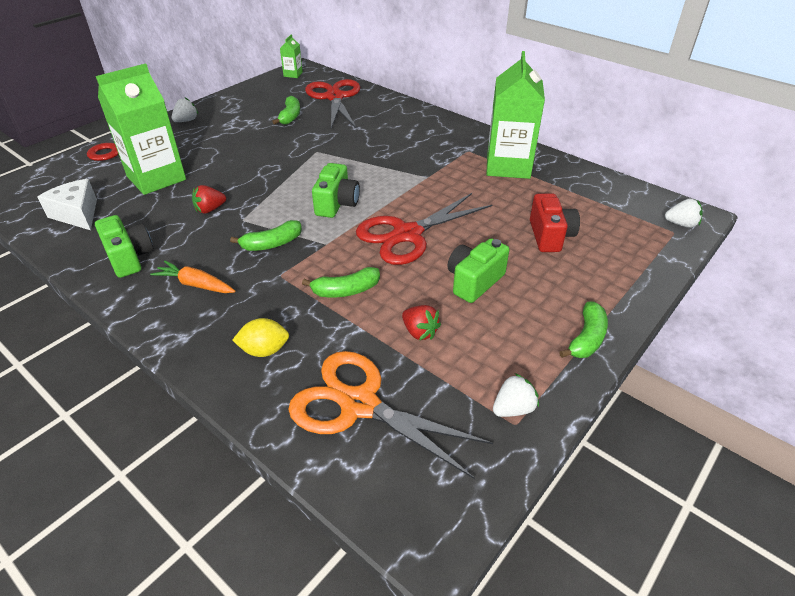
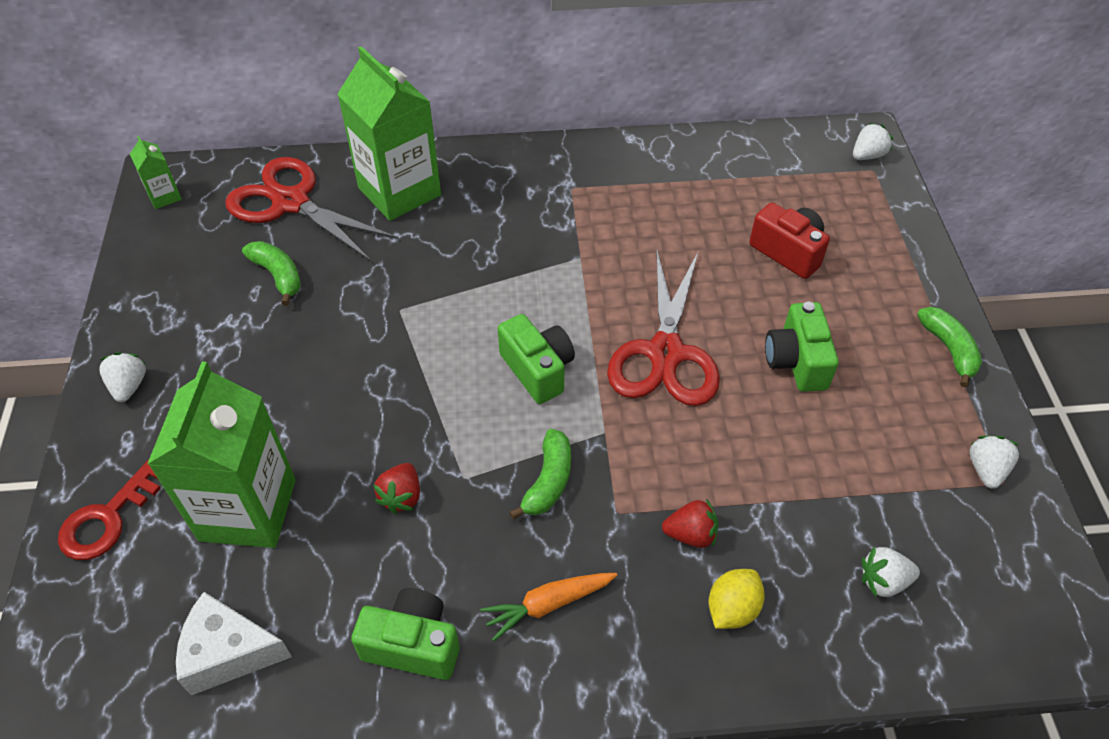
camera: 45 degrees left, 10 degrees up
orange scissors [288,351,493,479] -> white strawberry [862,546,920,597]
green banana [302,267,380,298] -> none
red strawberry [402,305,441,340] -> red strawberry moved to [662,499,718,548]
green carton [486,51,545,179] -> green carton moved to [338,46,441,221]

